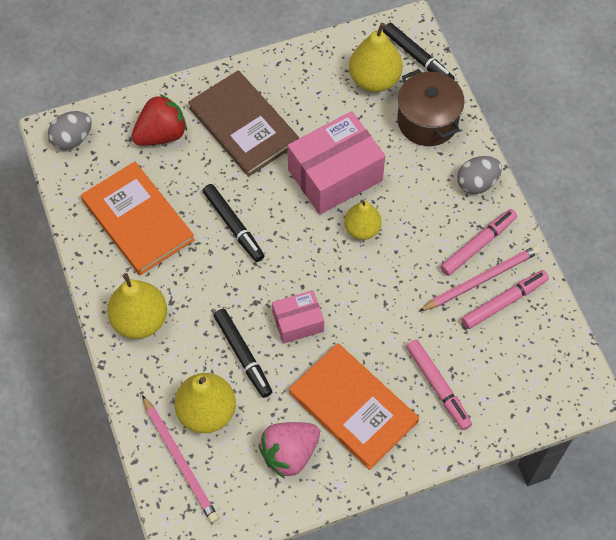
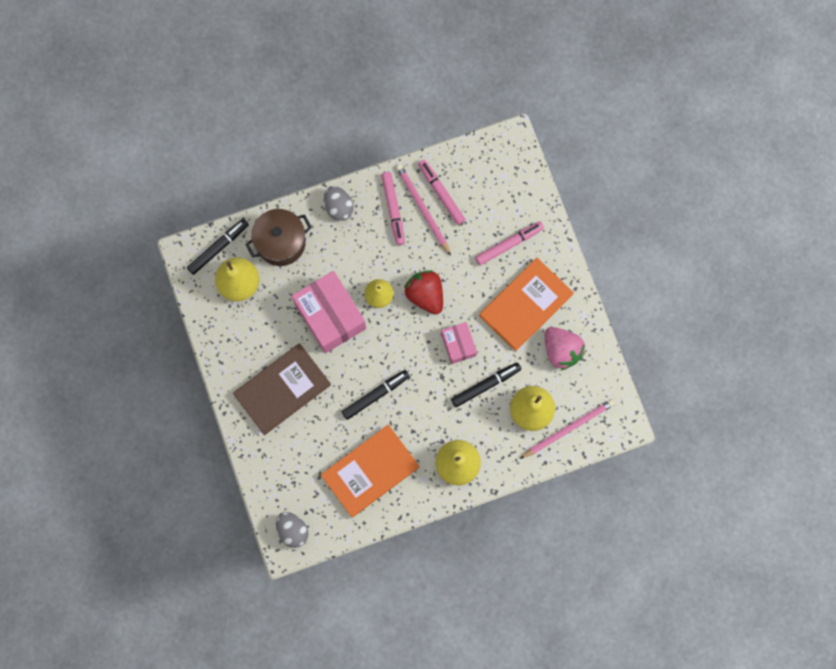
camera: 90 degrees left, 15 degrees up
red strawberry [131,94,187,146] -> red strawberry moved to [404,270,443,315]
pink marker [440,209,517,276] -> pink marker turned 150 degrees counterclockwise [381,172,405,245]

